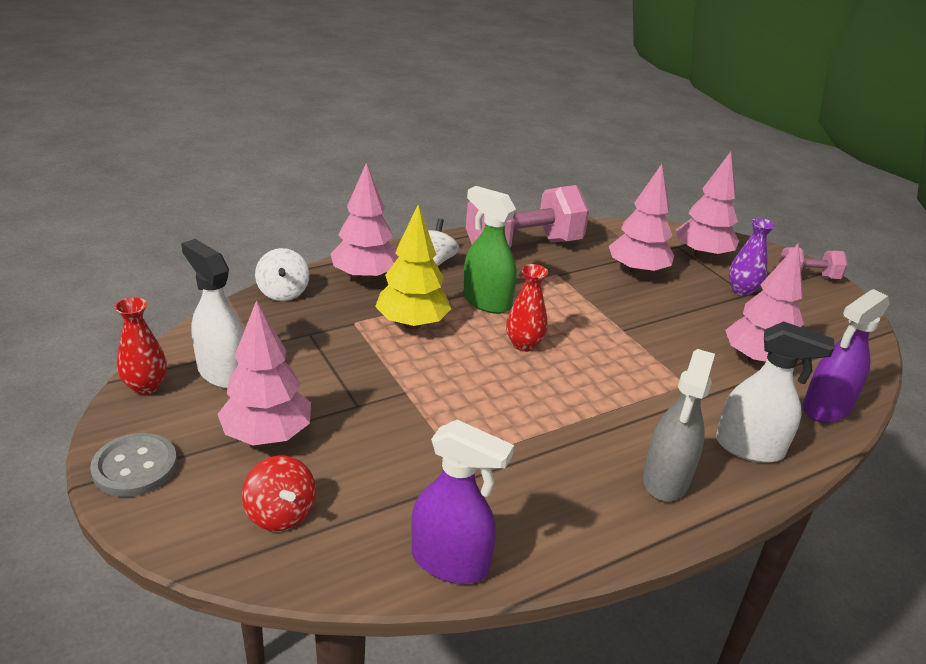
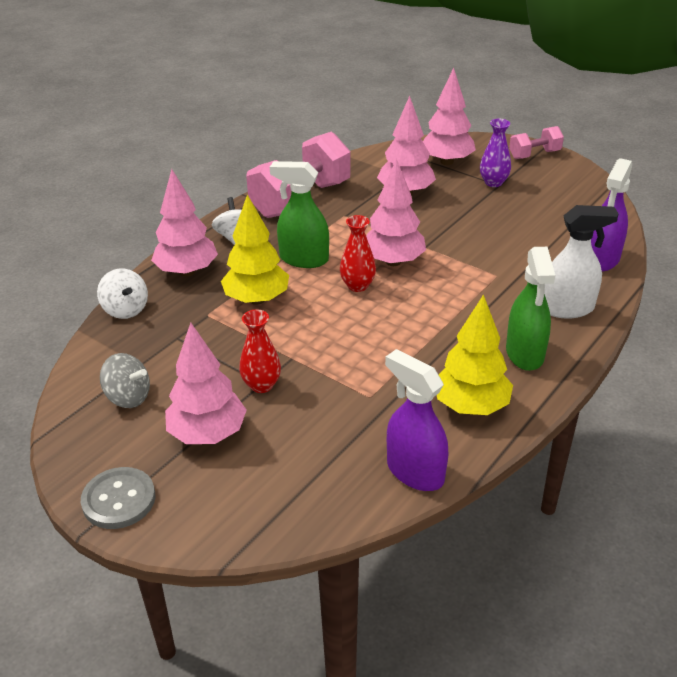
camera: 20 degrees left, 5 degrees up
red vase [115,297,167,395] -> red vase moved to [239,309,281,393]
white spray bottle [181,239,244,389] -> grey spinning top [100,353,150,408]
red spinning top [242,455,316,531] -> none
purple spray bottle [412,420,514,584] -> purple spray bottle turned 135 degrees counterclockwise [385,349,448,491]
grey spray bottle [643,349,715,501] -> green spray bottle [506,247,555,371]
pink tree [725,244,804,366] -> pink tree moved to [366,159,426,266]
none -> yellow tree [437,294,513,415]

